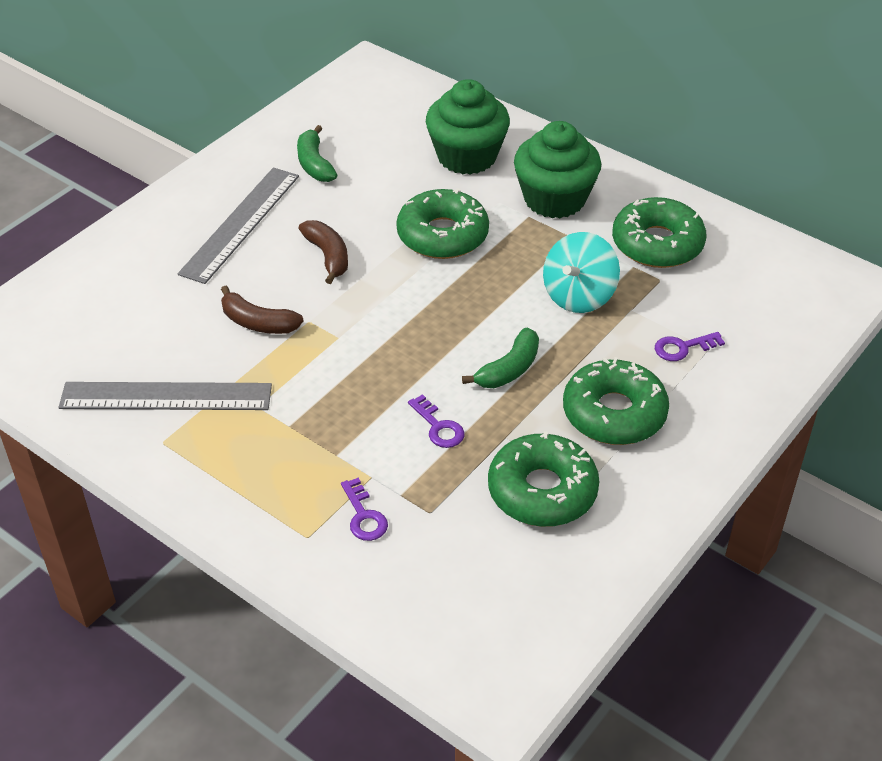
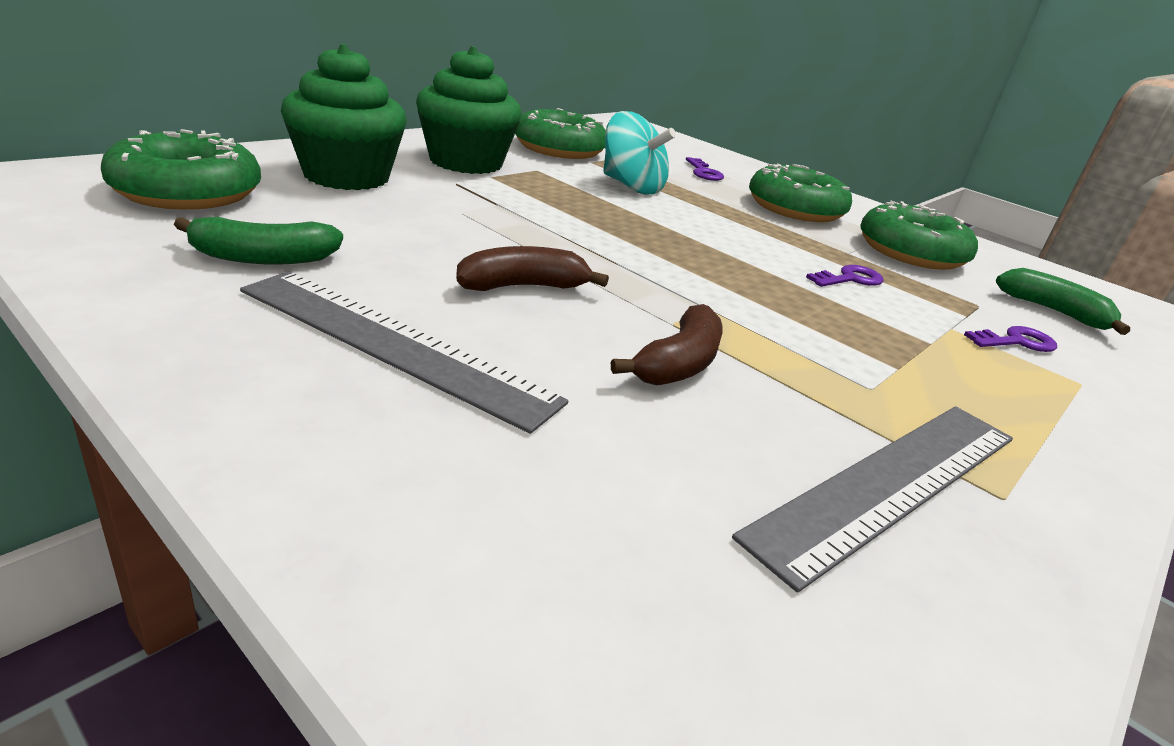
camera: 90 degrees left, 15 degrees down
grey ruler [59,382,272,410] -> grey ruler turned 45 degrees clockwise [732,406,1013,593]
green donut [396,188,489,259] -> green donut moved to [101,129,261,210]
green banana [462,328,539,388] -> green banana moved to [996,268,1130,335]

